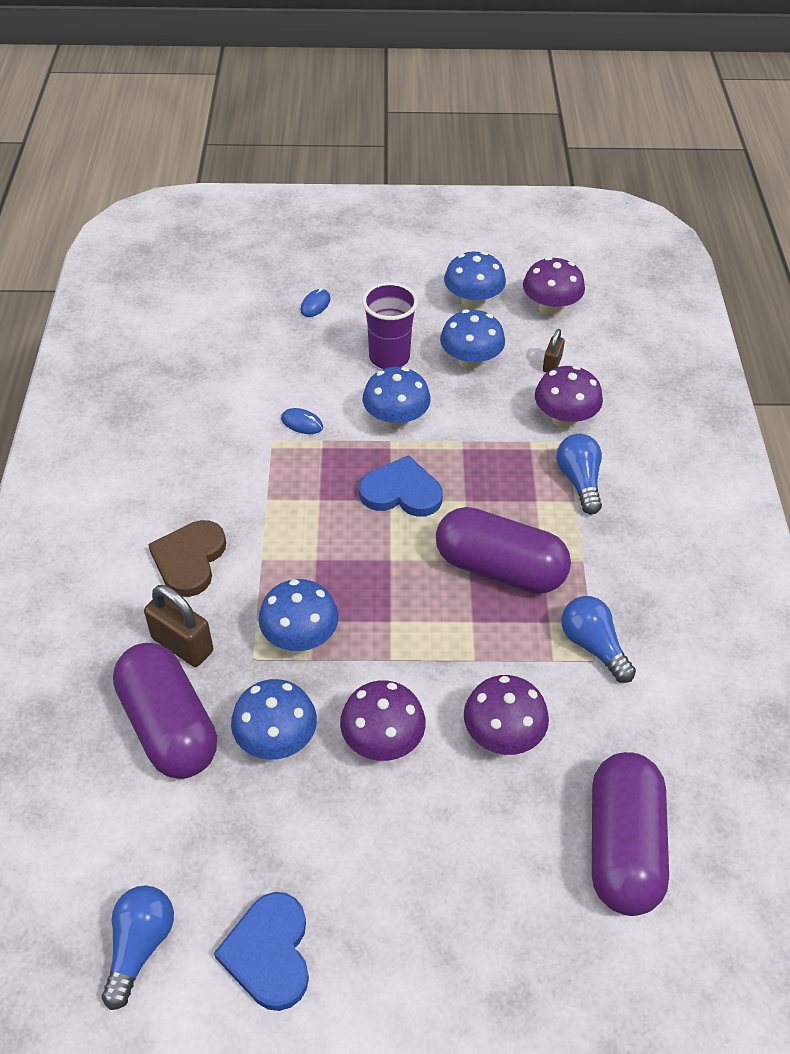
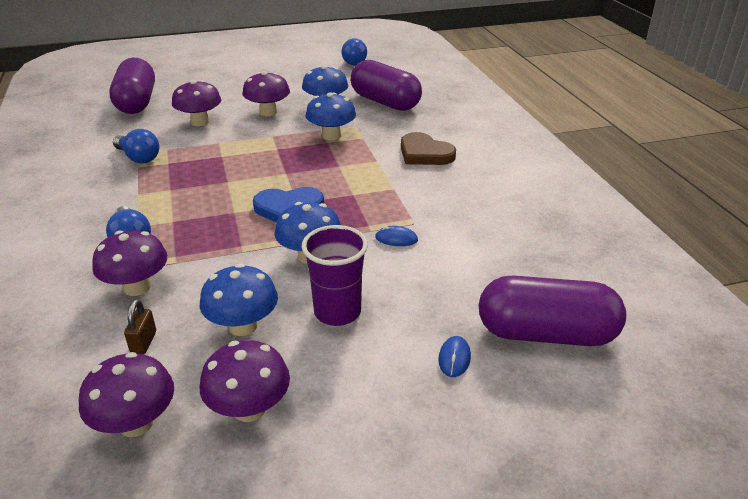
camera: 165 degrees right, 15 degrees down
brown padlock [144,585,213,667] -> none
brown heart [148,520,226,597] -> brown heart turned 135 degrees clockwise [401,132,456,165]
blue heart [214,892,309,1011] -> none
purple capsule [436,507,571,594] -> purple capsule moved to [479,275,626,346]
blue mushroom [444,251,506,310] -> purple mushroom [199,340,290,422]

